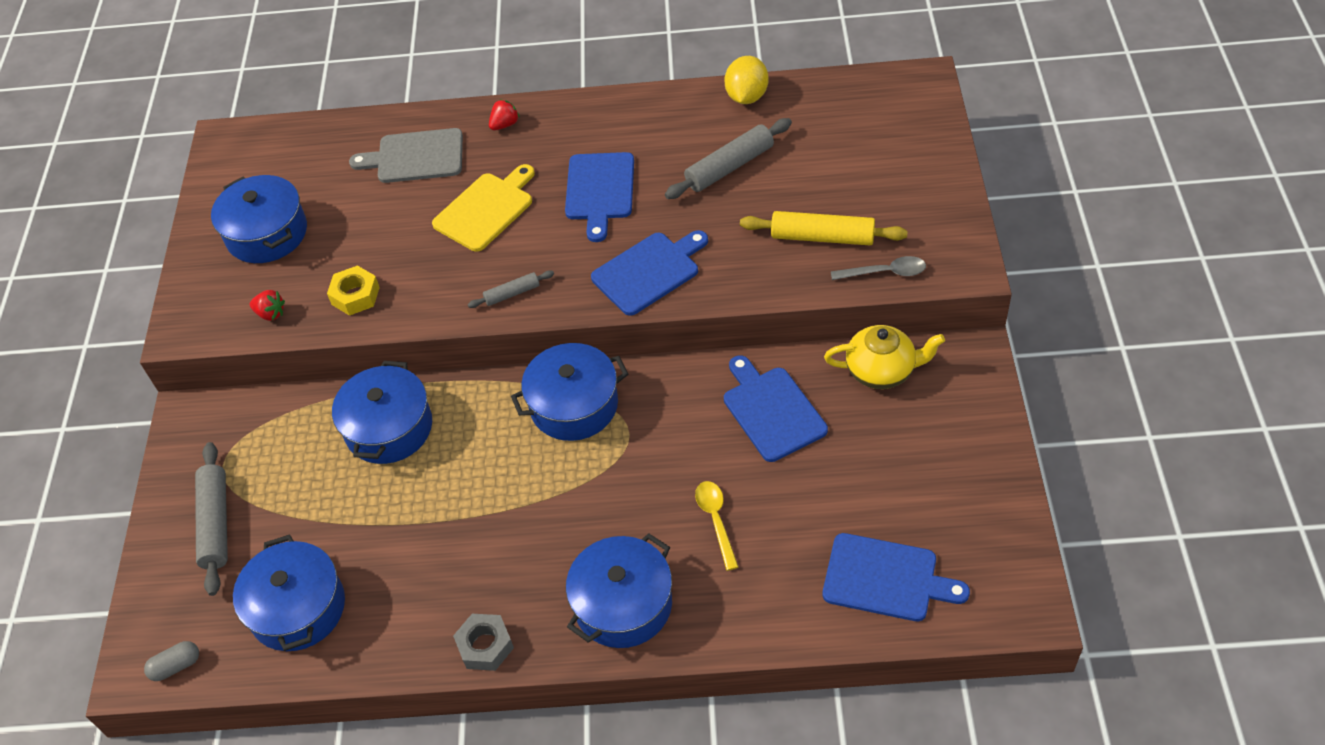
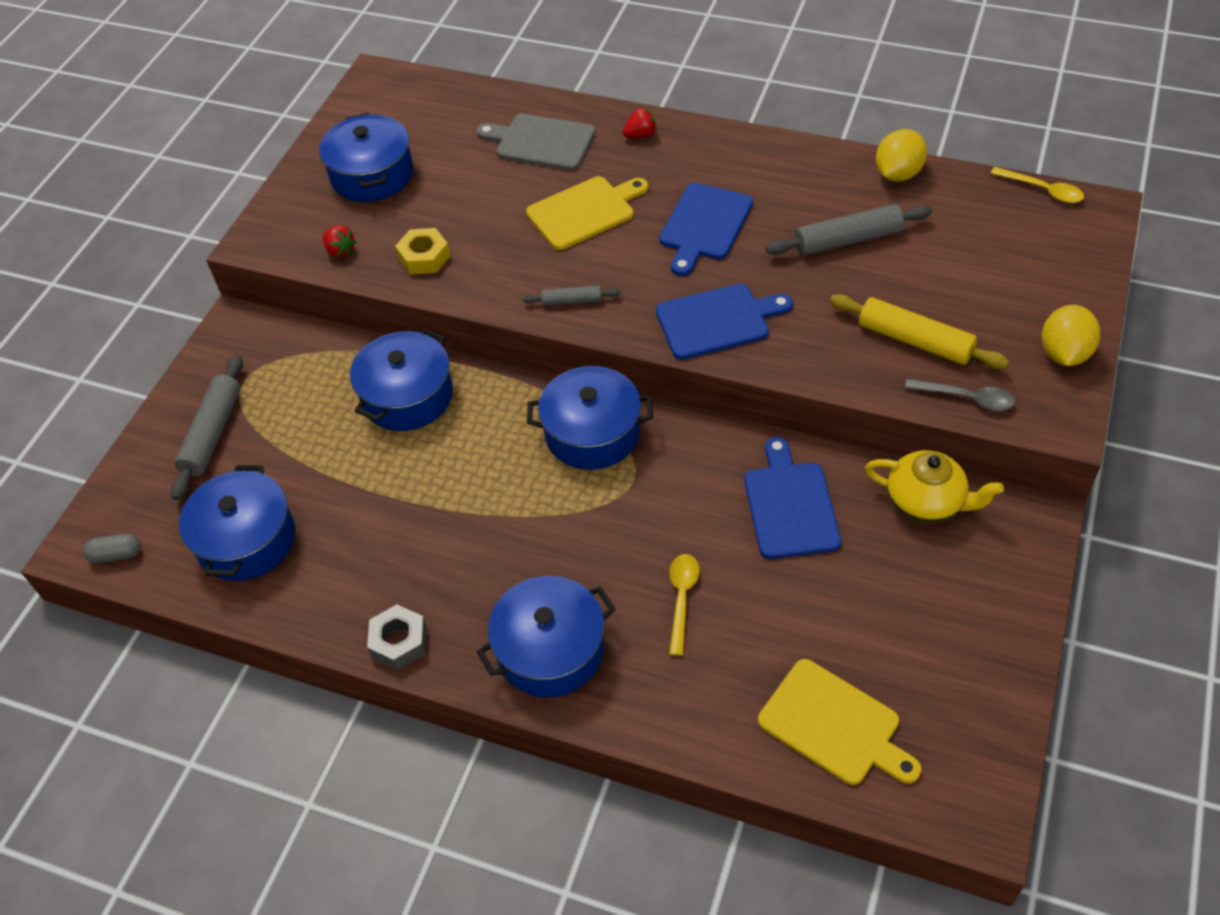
camera: 20 degrees right, 0 degrees up
blue cutting board [823,533,970,621] -> yellow cutting board [758,659,922,785]
none -> yellow spoon [990,167,1084,203]
none -> yellow lemon [1042,305,1100,366]

